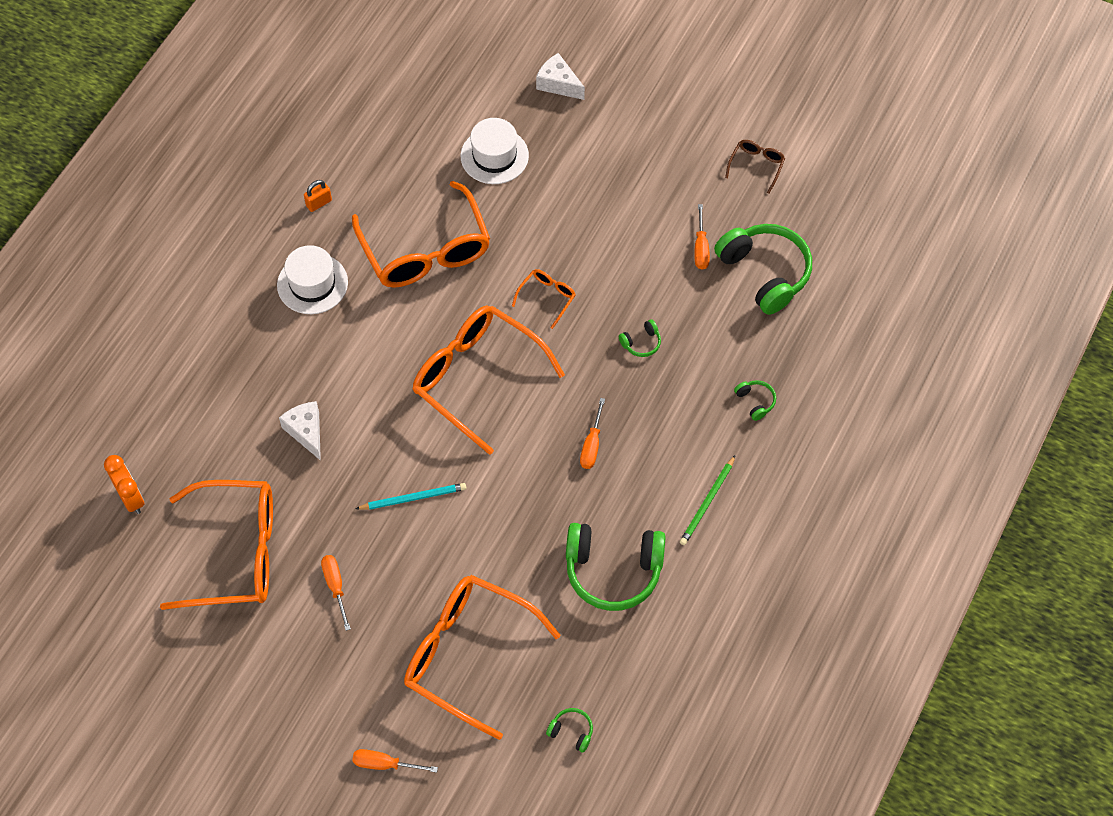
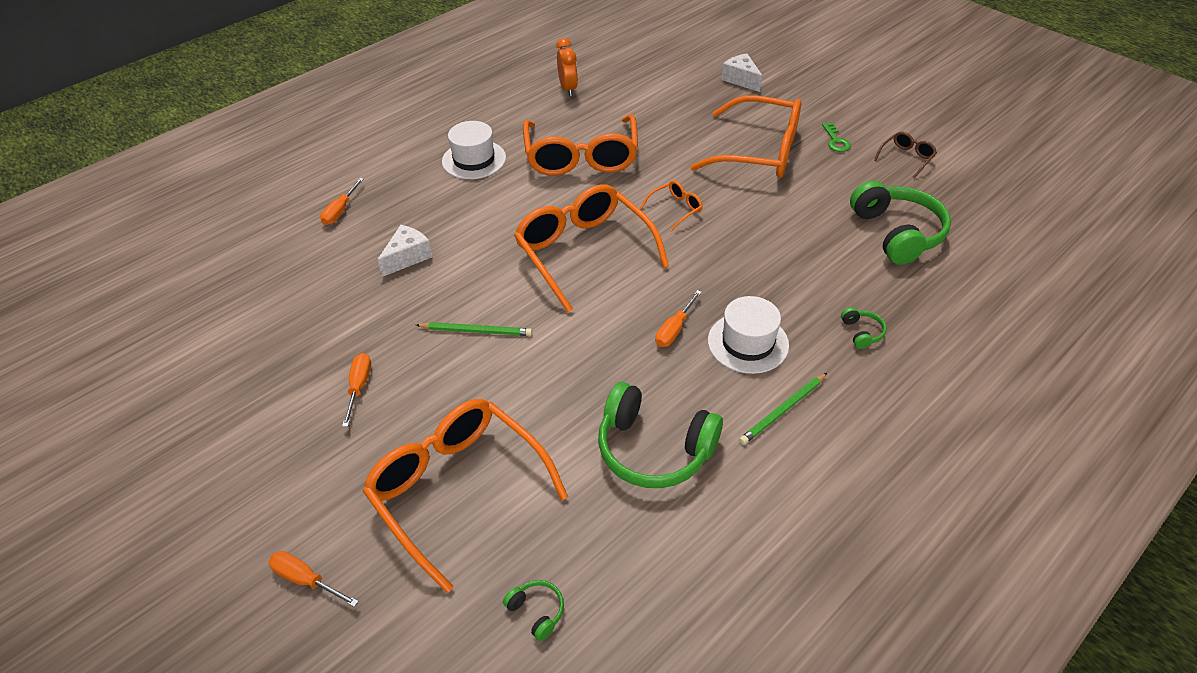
camera: 20 degrees right, 15 degrees down
orange clock [104,455,145,514] -> orange clock moved to [556,38,578,96]
orange glasses [160,480,273,610] -> orange glasses moved to [690,95,801,178]
white cheese [279,401,321,461] -> white cheese turned 45 degrees clockwise [377,225,433,277]
orange padlock [304,180,332,212] -> none
turquoise pencil [356,483,466,510] -> green pencil [416,322,532,336]
white hat [461,118,529,184] -> white hat moved to [708,296,789,374]
green headphones [619,319,661,357] -> none
orange screwdriver [694,204,710,270] -> orange screwdriver moved to [320,178,364,225]
none -> green key [822,123,851,152]

